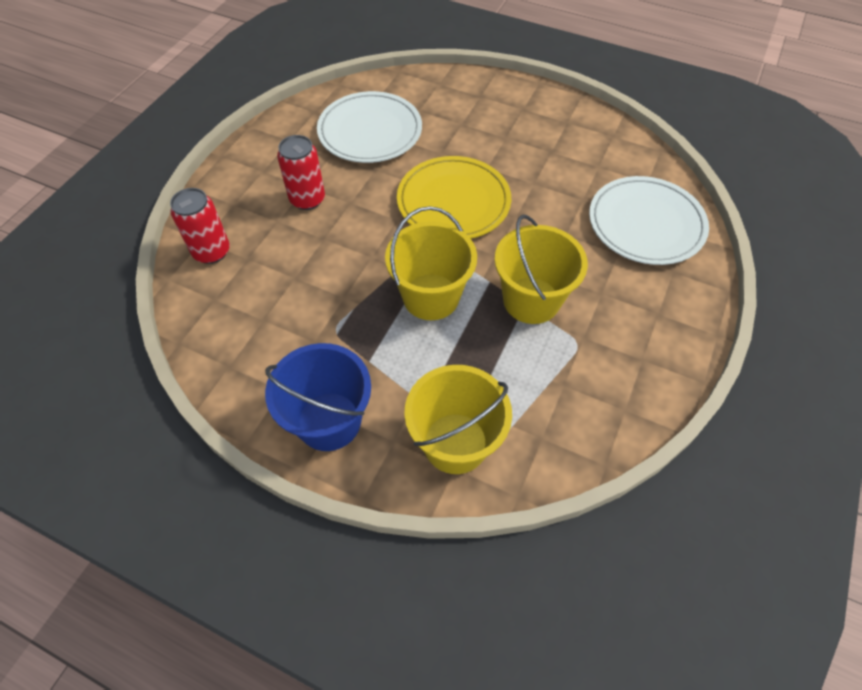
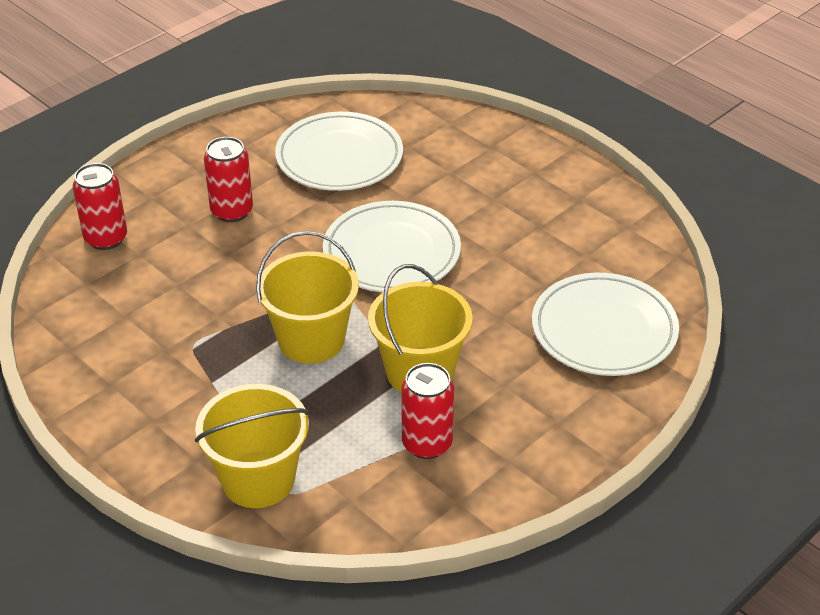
camera: 20 degrees right, 15 degrees down
blue bucket [265,343,371,451] -> none
yellow plate [397,156,511,239] -> white plate [323,201,461,292]
none -> red can [401,363,454,459]

